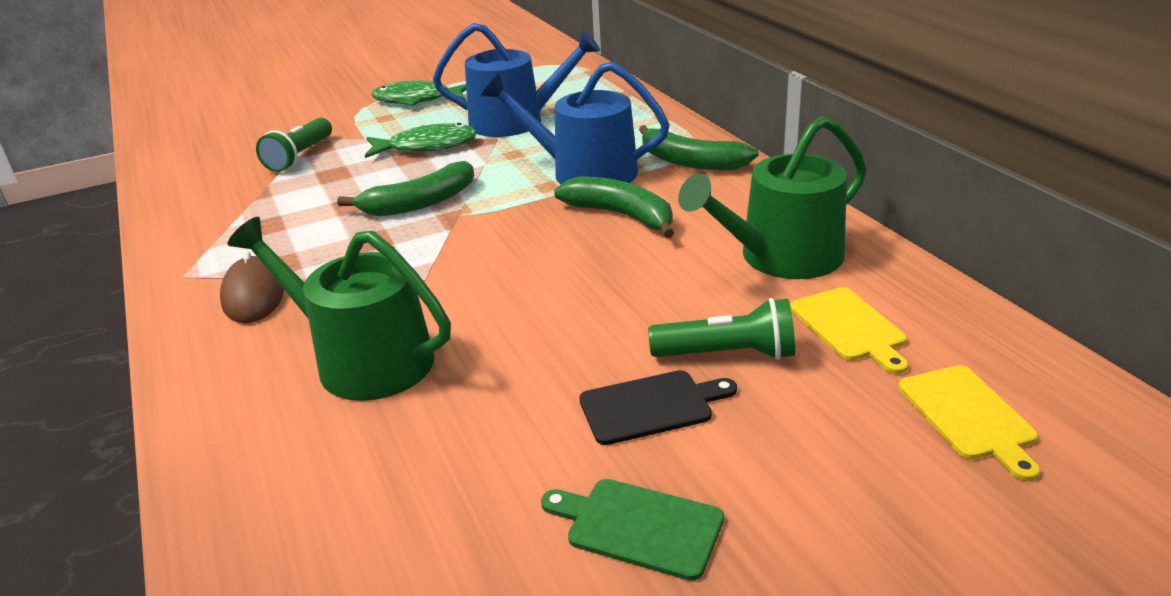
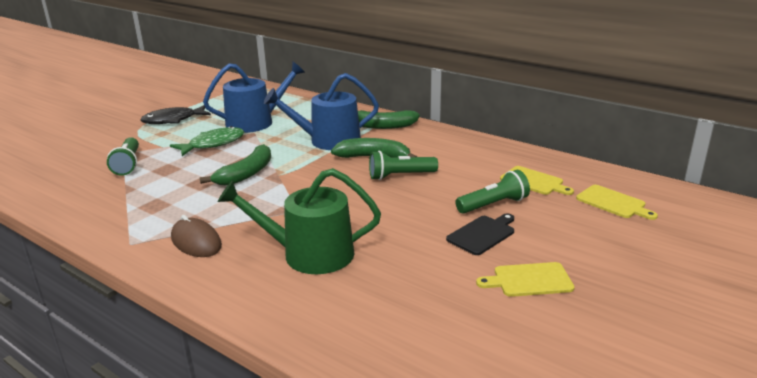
camera: 30 degrees left, 5 degrees down
green fish [371,80,466,106] -> black fish [140,105,211,124]
green cutting board [541,479,724,581] -> yellow cutting board [476,262,574,297]
green watering can [678,116,867,279] -> none
none -> green flashlight [369,151,438,180]

